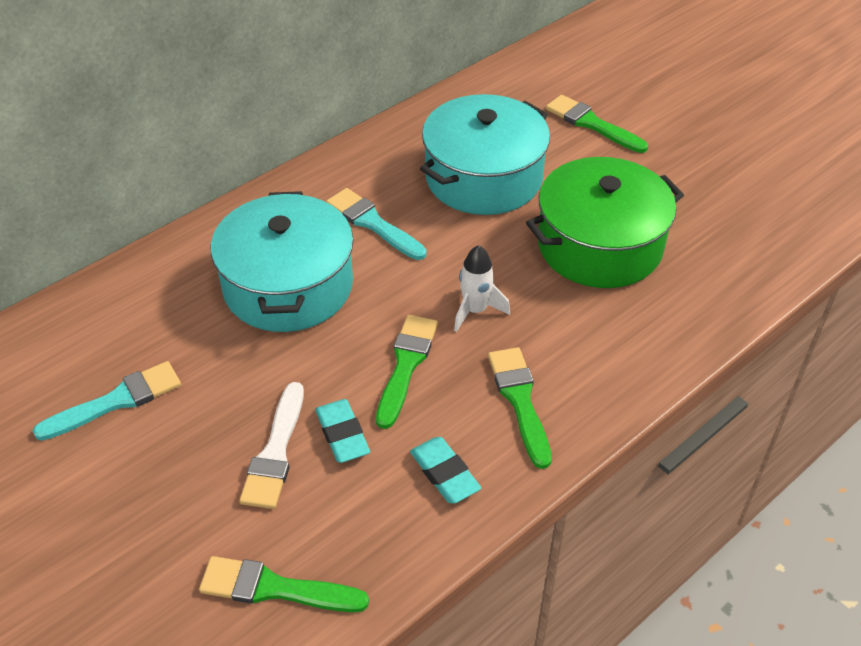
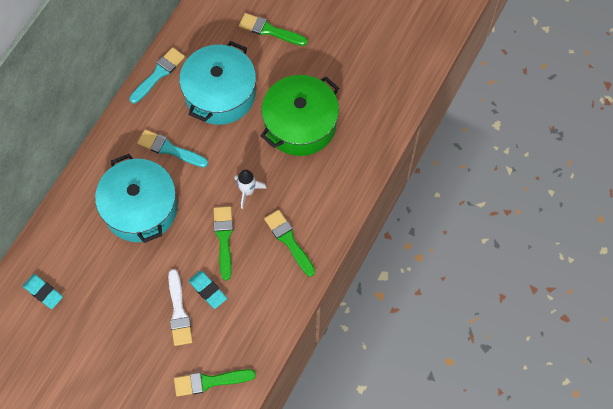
camera: 20 degrees left, 20 degrees up
turquoise brush [33,361,181,441] -> turquoise brush moved to [129,47,185,103]
turquoise eraser [410,437,481,504] -> turquoise eraser moved to [23,274,63,309]

